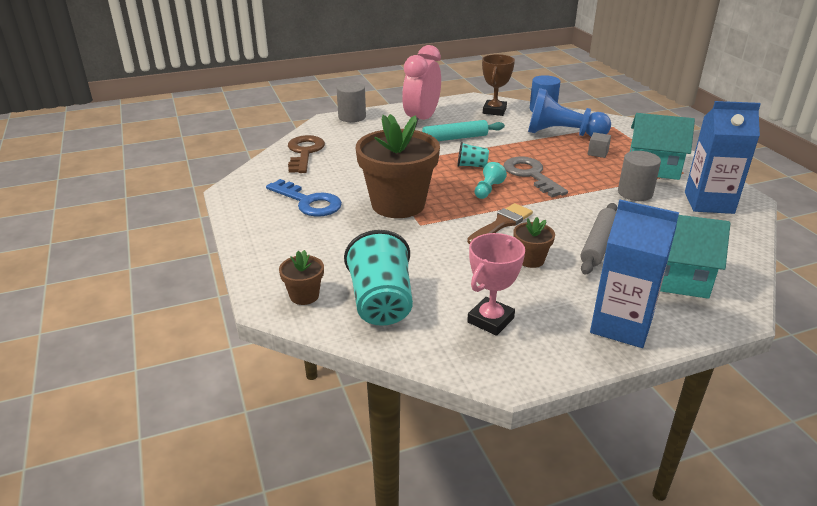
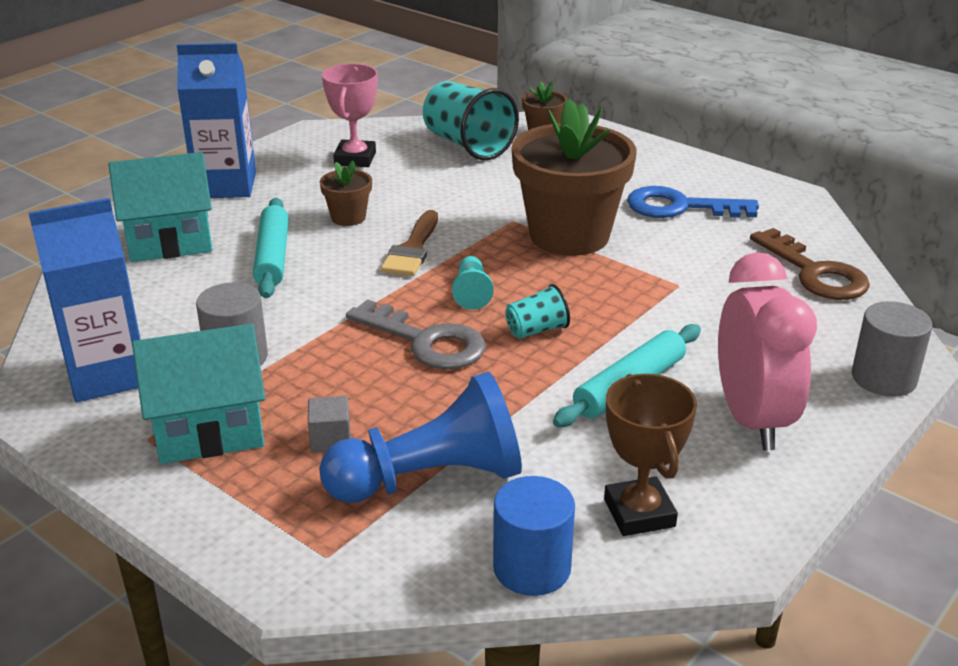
camera: 150 degrees right, 0 degrees up
grey rolling pin [580,203,617,275] -> turquoise rolling pin [253,198,289,298]

